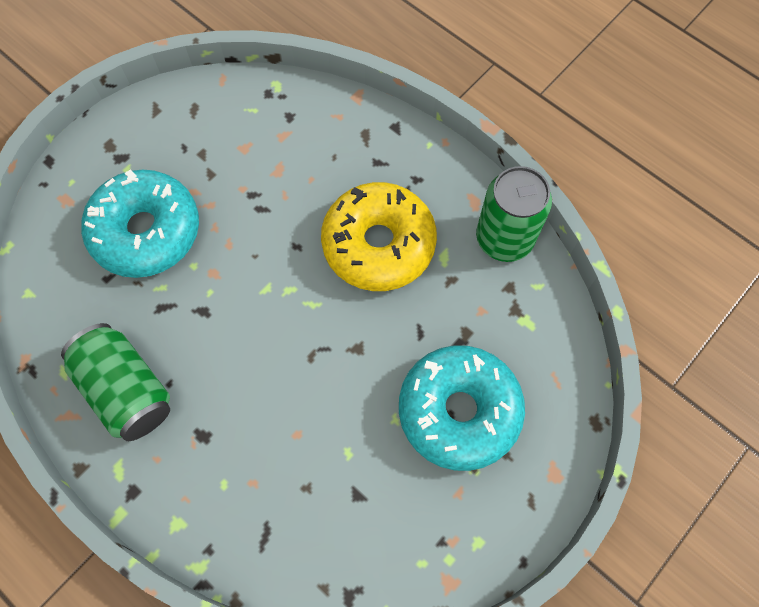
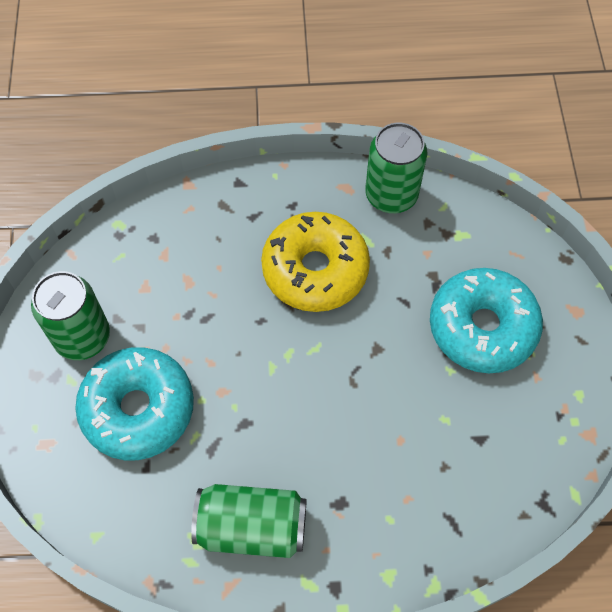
camera: 45 degrees left, 5 degrees down
none -> green can [31,271,110,360]

